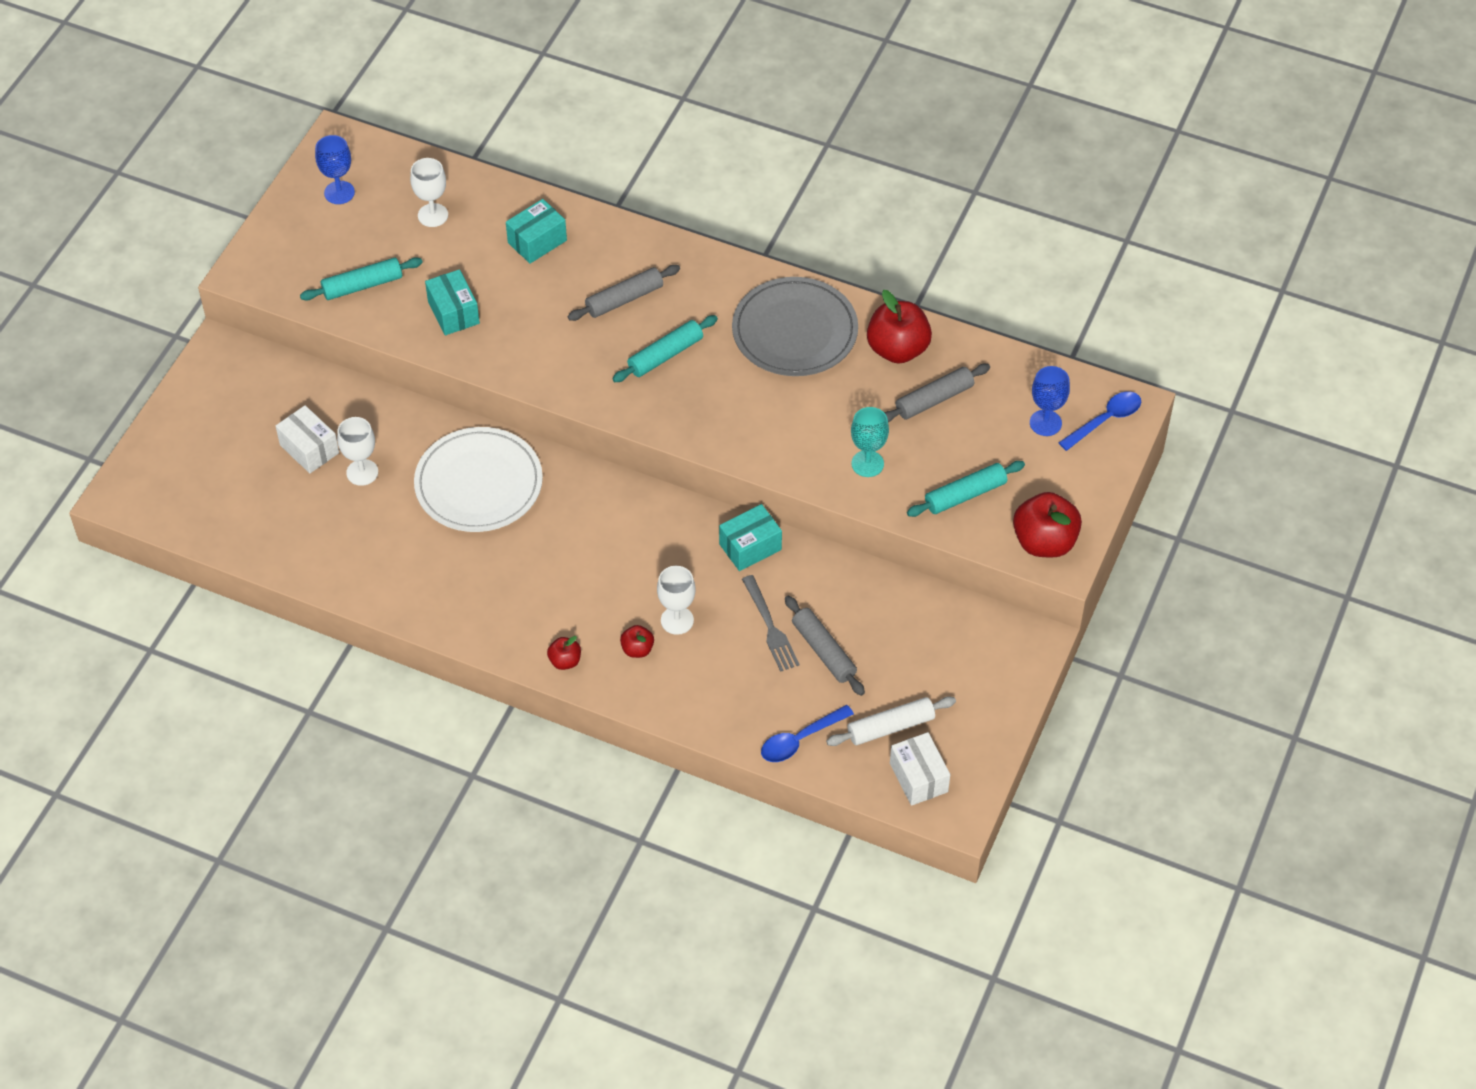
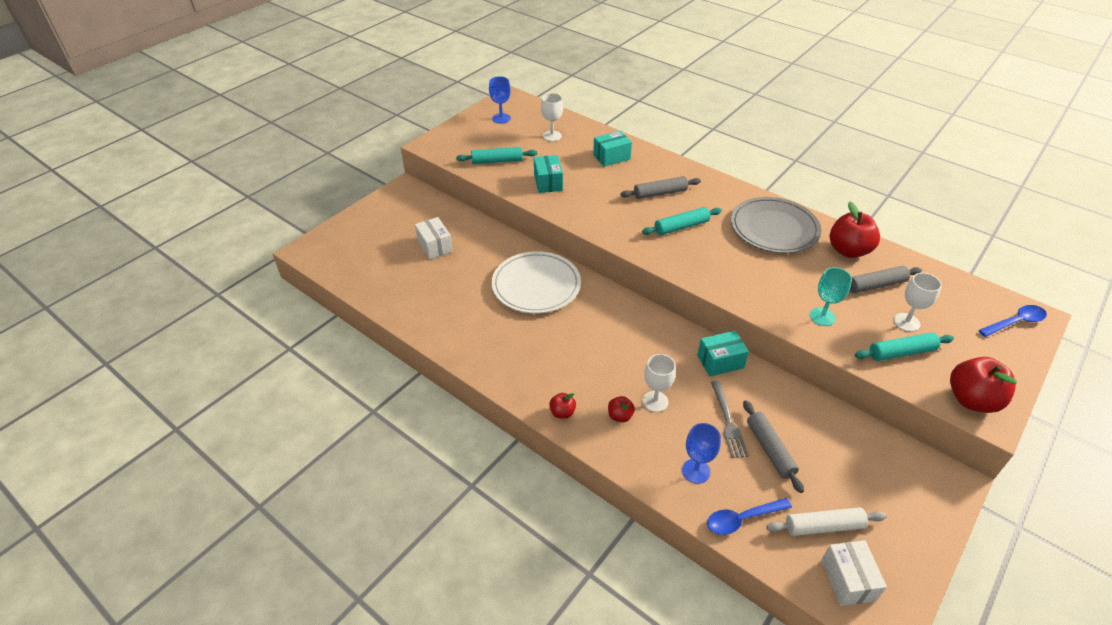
camera: 15 degrees right, 10 degrees down
white goblet [337,417,378,486] -> white goblet moved to [894,273,942,332]
blue goblet [1030,366,1070,436] -> blue goblet moved to [682,423,721,484]

